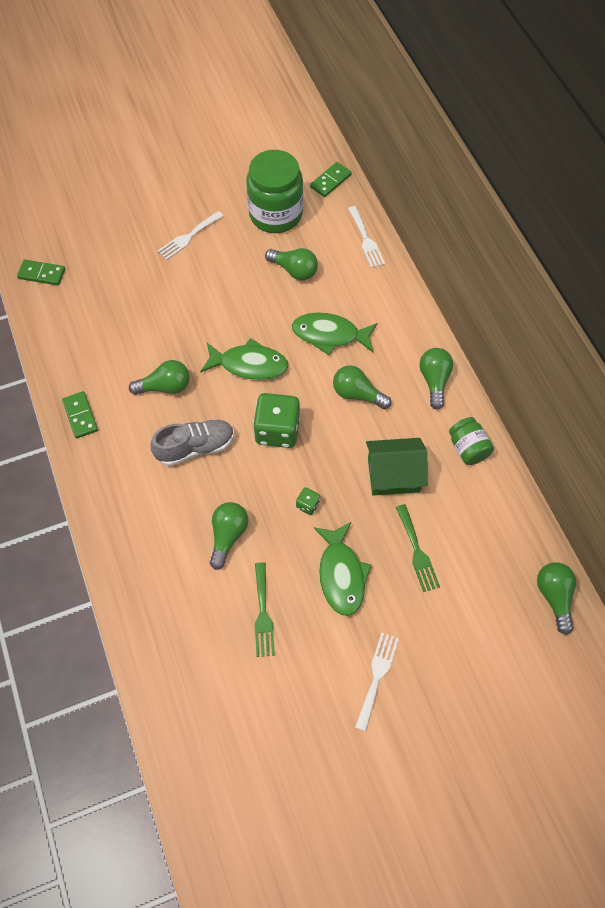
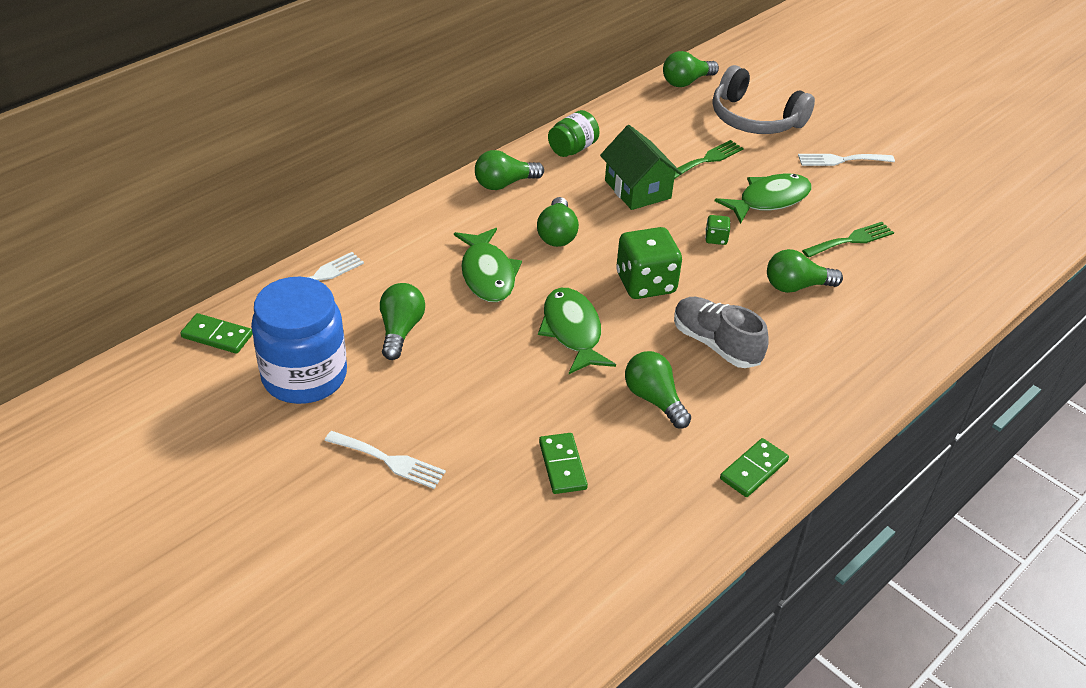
camera: 115 degrees left, 20 degrees down
green domino [17,260,65,285] -> green domino moved to [539,433,588,494]
green jar [246,150,303,233] -> blue jar [251,277,347,404]
none -> grey headphones [713,65,815,134]

